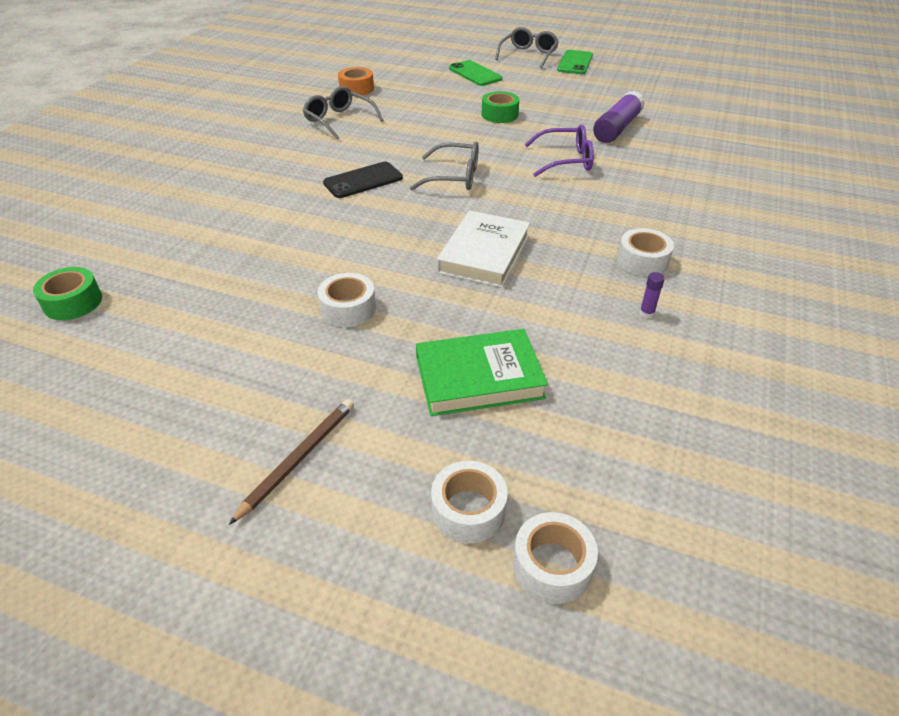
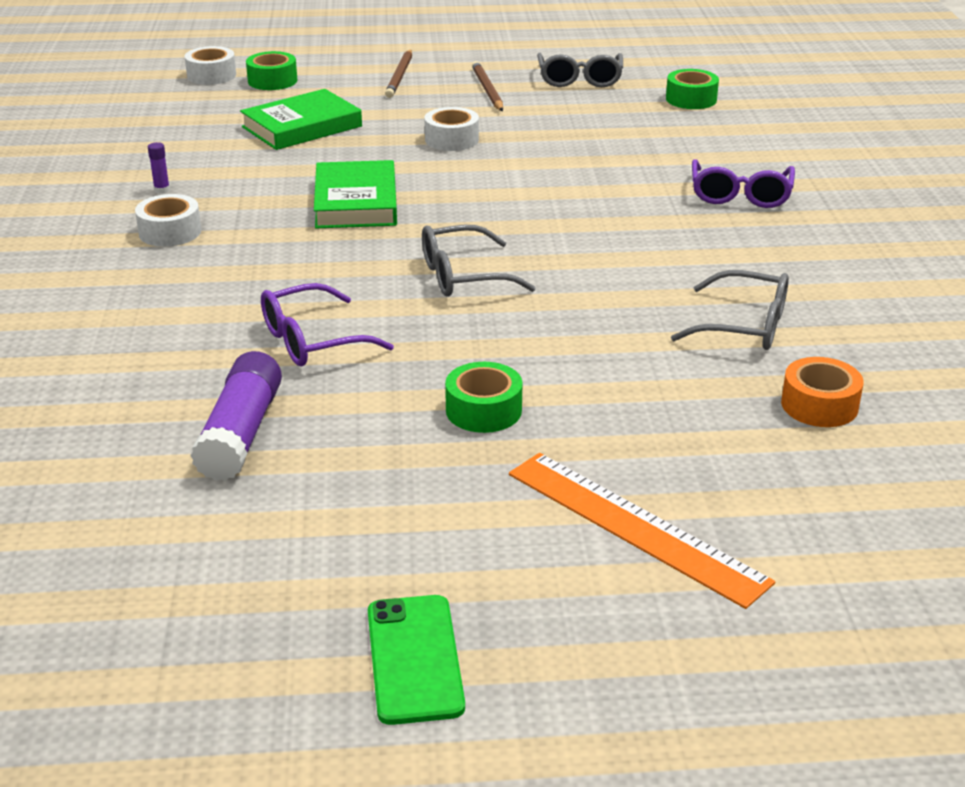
camera: 155 degrees right, 10 degrees down
black phone [323,162,403,198] -> none
white tape [431,461,508,543] -> green tape [246,51,297,90]
white book [437,211,530,288] -> green book [314,160,397,228]
green phone [449,60,502,86] -> orange ruler [509,453,775,609]
grey glasses [495,27,559,68] -> grey glasses moved to [537,53,623,87]
none -> brown pencil [472,61,503,111]
none -> purple glasses [692,159,795,208]

